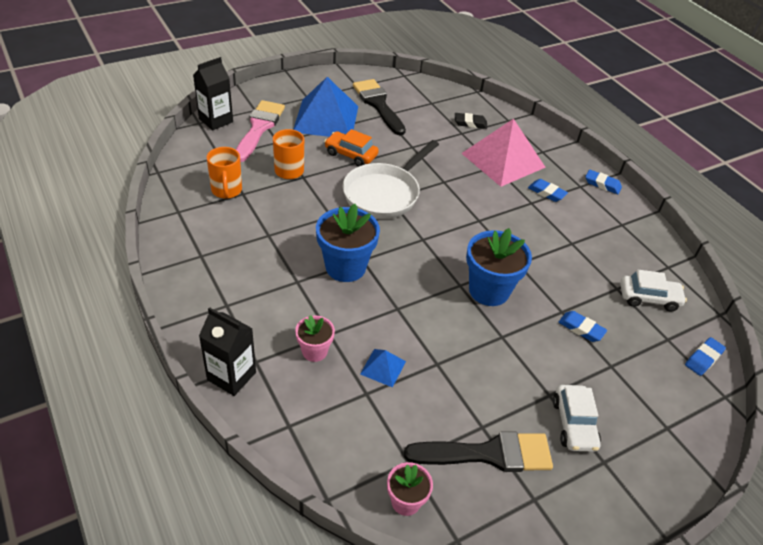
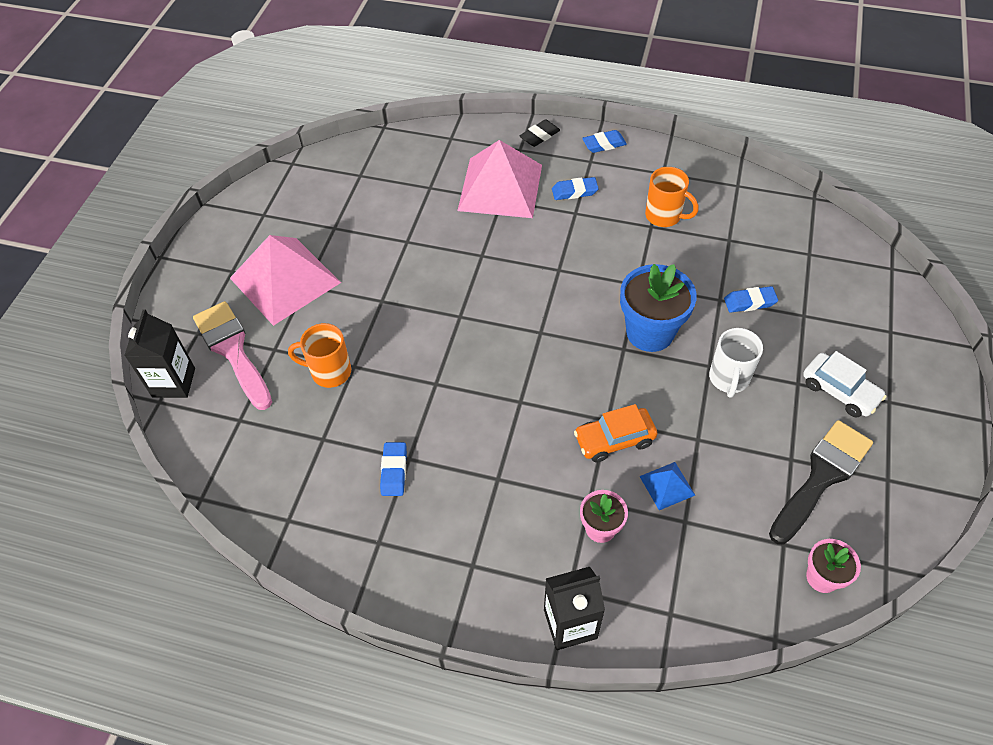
camera: 40 degrees left, 10 degrees up
orange mug [207,147,242,199] -> orange mug moved to [645,167,699,227]
blue pyramid [293,77,358,137] -> pink pyramid [230,235,341,326]
blue flower pot [316,204,380,282] -> none
orange car [324,129,379,167] -> orange car moved to [574,404,657,462]
white pan [343,140,439,219] -> none
black brush [353,79,406,135] -> none
black eraser [455,113,487,129] -> black eraser moved to [520,119,560,147]
white car [620,269,687,312] -> none
blue eraser [685,337,726,376] -> blue eraser moved to [380,442,407,496]
none -> white mug [709,328,763,398]

